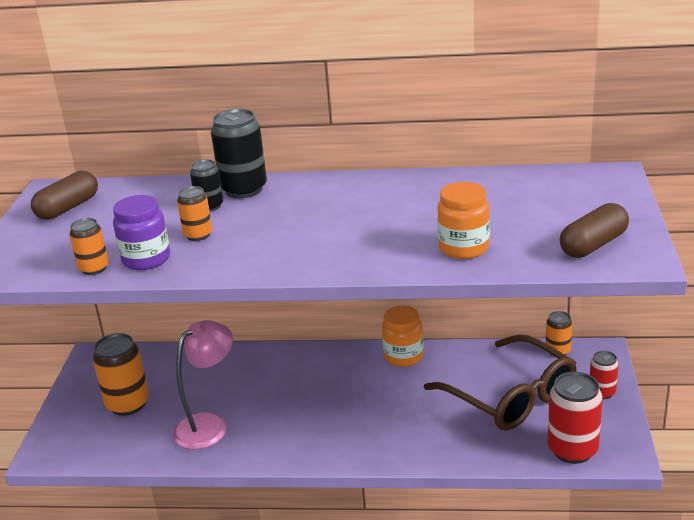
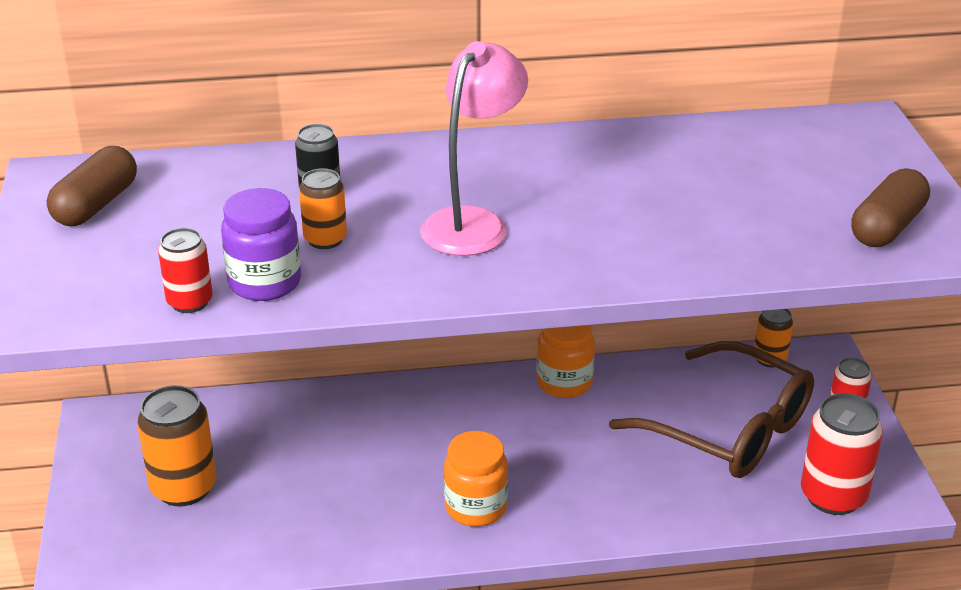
camera: 15 degrees left, 5 degrees up
orange can [69,218,109,275] -> red can [158,228,213,313]
pink lamp [173,320,233,449] -> pink lamp moved to [420,41,528,256]
black can [211,109,267,198] -> none
orange jar [437,182,490,259] -> orange jar moved to [444,431,508,527]

